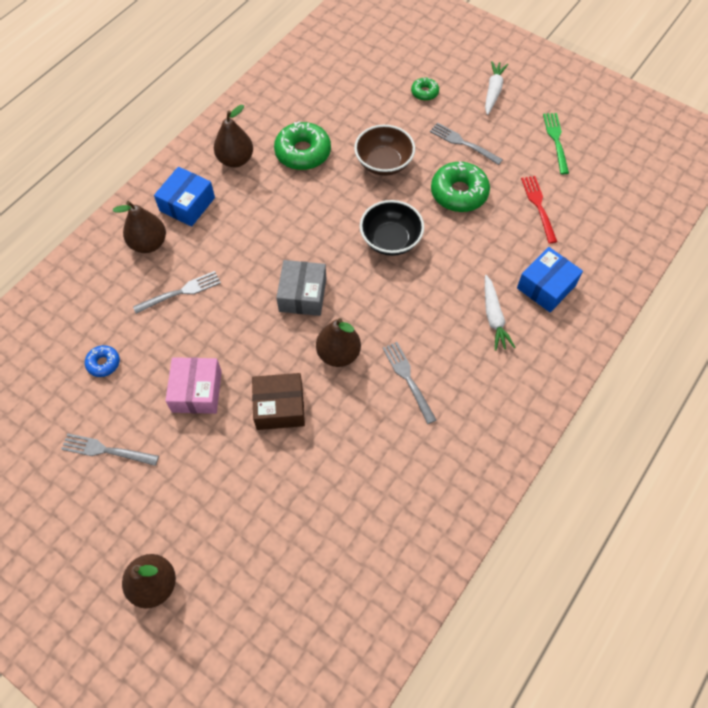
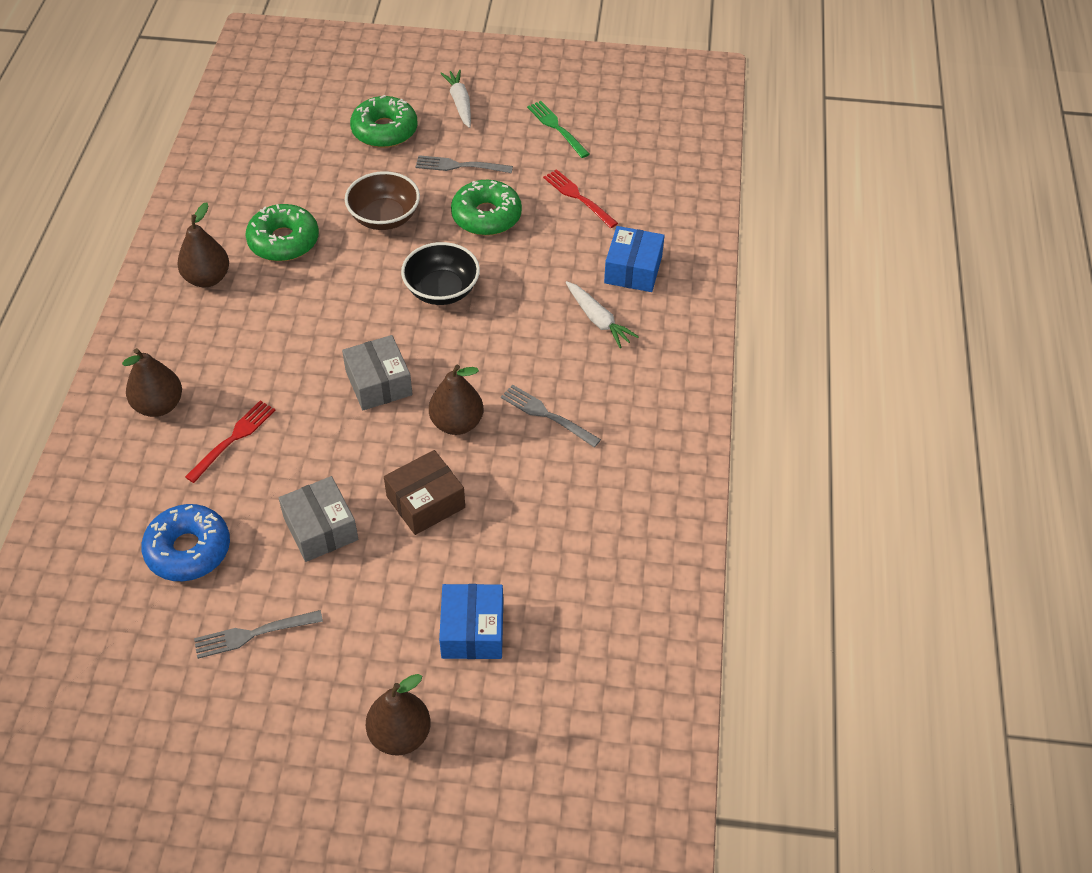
camera: 30 degrees left, 10 degrees down
blue donut [85,345,120,377] -> blue donut [141,504,230,581], size x1.93
grey fork [133,271,221,314] -> red fork [185,400,275,483]
blue box [154,167,215,227] -> blue box moved to [439,584,503,659]
pink box [165,357,222,414] -> grey box [279,476,358,562]
green donut [411,78,439,101] -> green donut [350,95,418,148], size x1.93

